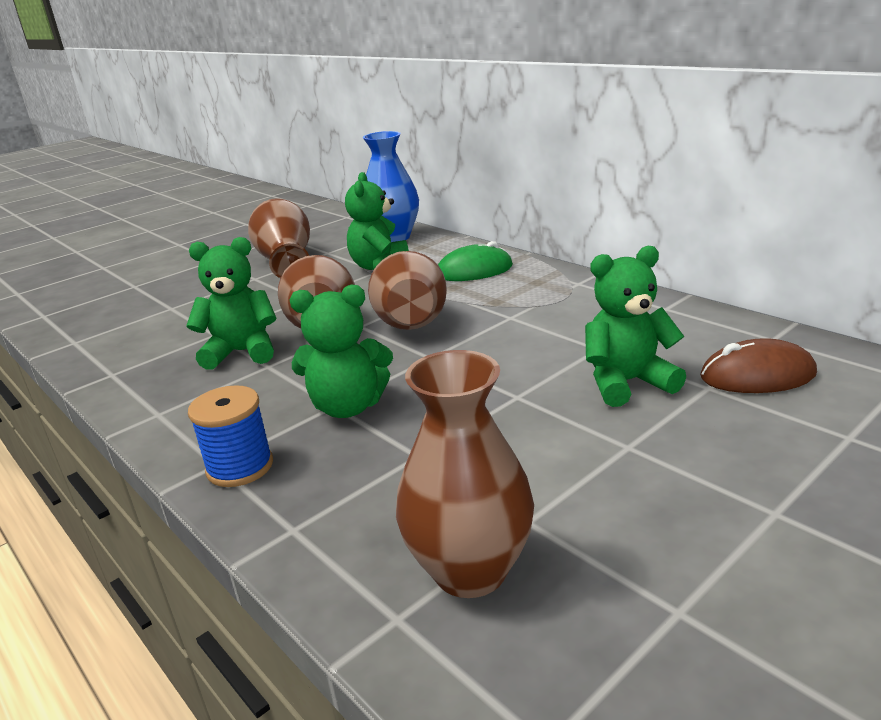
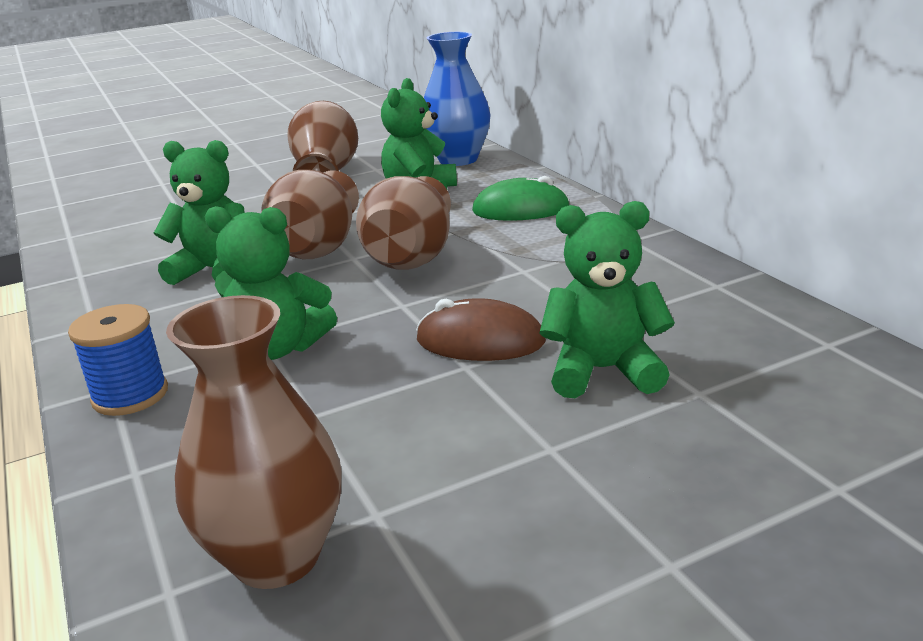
camera: 15 degrees right, 0 degrees up
brown mouse [700,338,817,393] -> brown mouse moved to [416,298,546,361]

